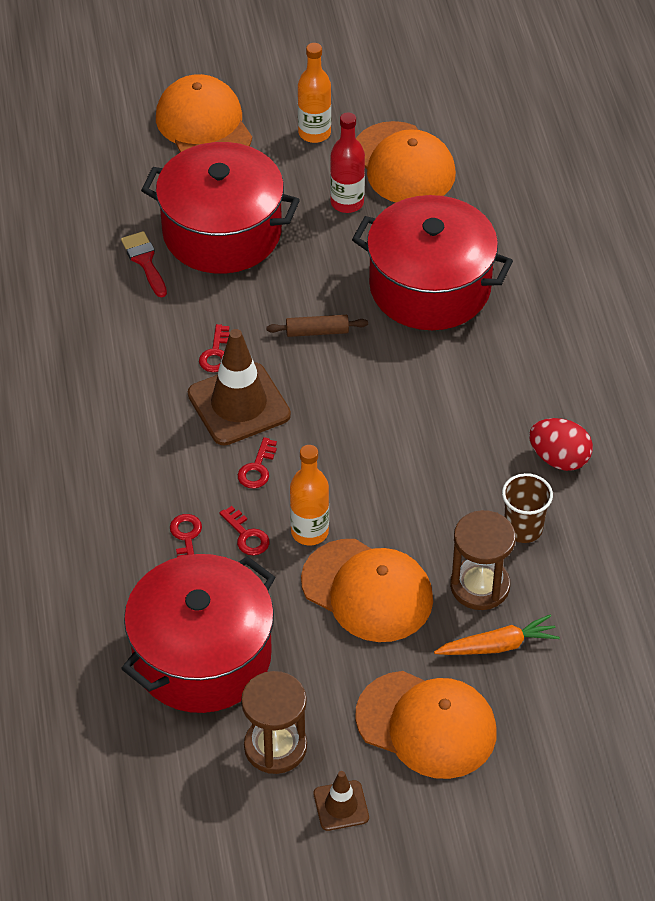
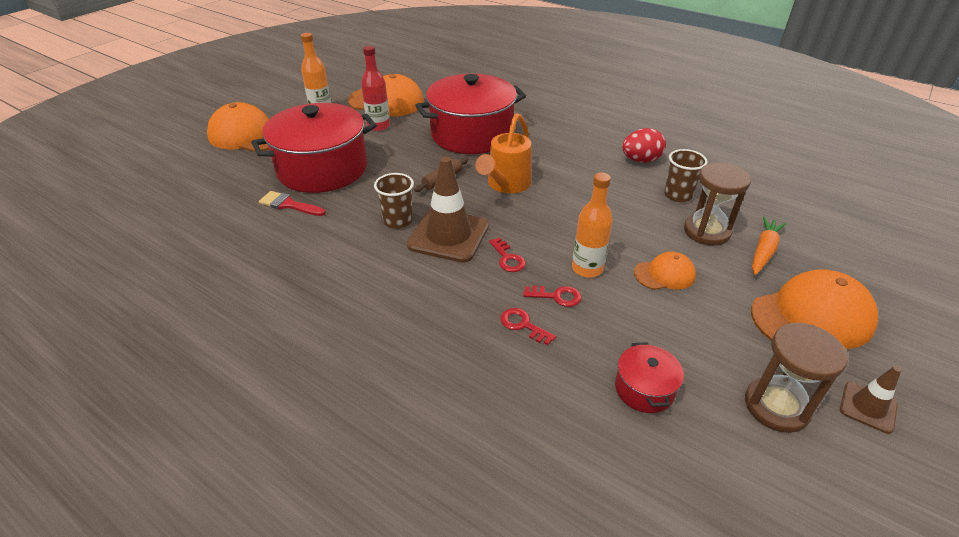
camera: 45 degrees left, 10 degrees down
red pot [121,554,275,713] -> red pot [615,342,684,413], size x0.44
red key [199,324,230,372] -> brown cup [374,173,414,229]
orange cap [301,539,433,642] -> orange cap [634,252,696,290], size x0.54
none -> orange watering can [475,113,532,193]

